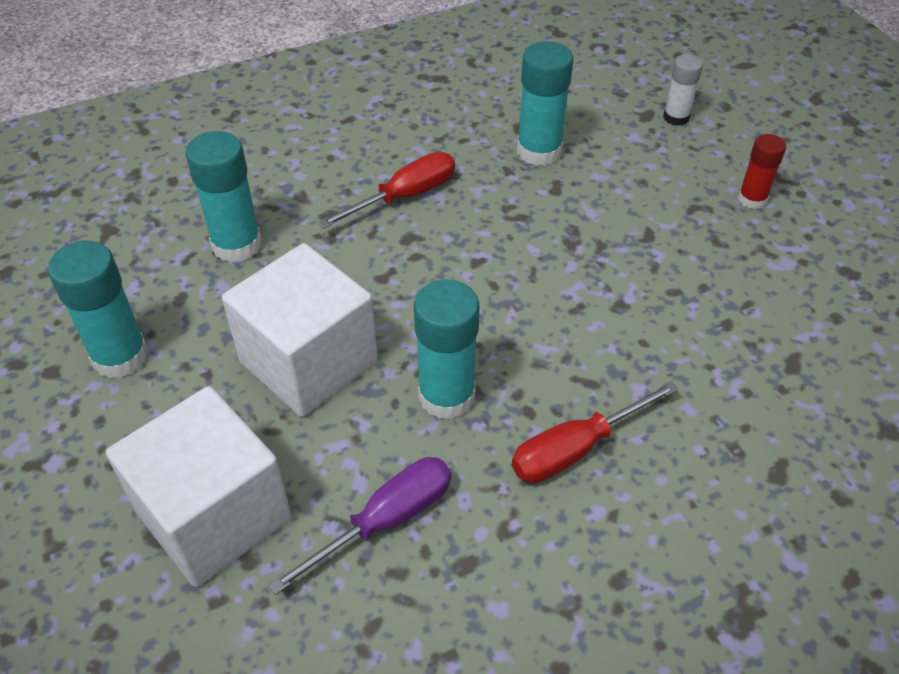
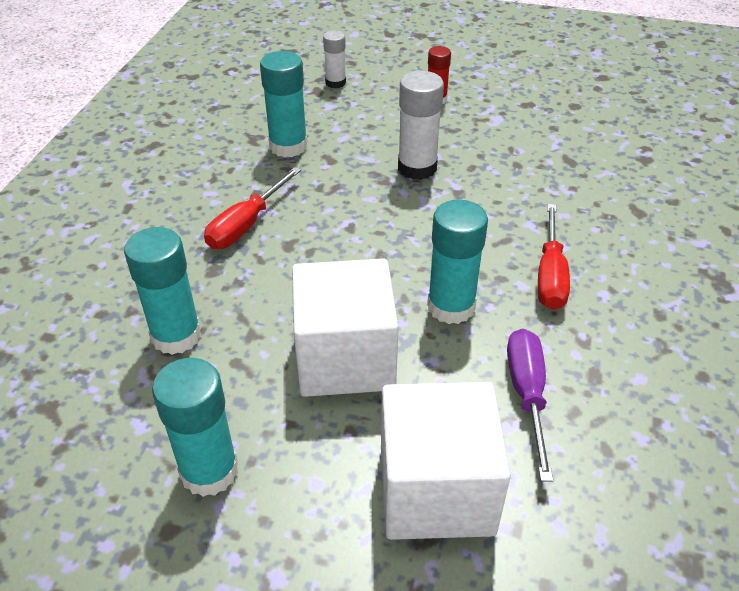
camera: 50 degrees left, 5 degrees down
red screwdriver [318,152,455,229] -> red screwdriver turned 150 degrees counterclockwise [204,167,301,249]
none -> white glue stick [398,71,444,180]

